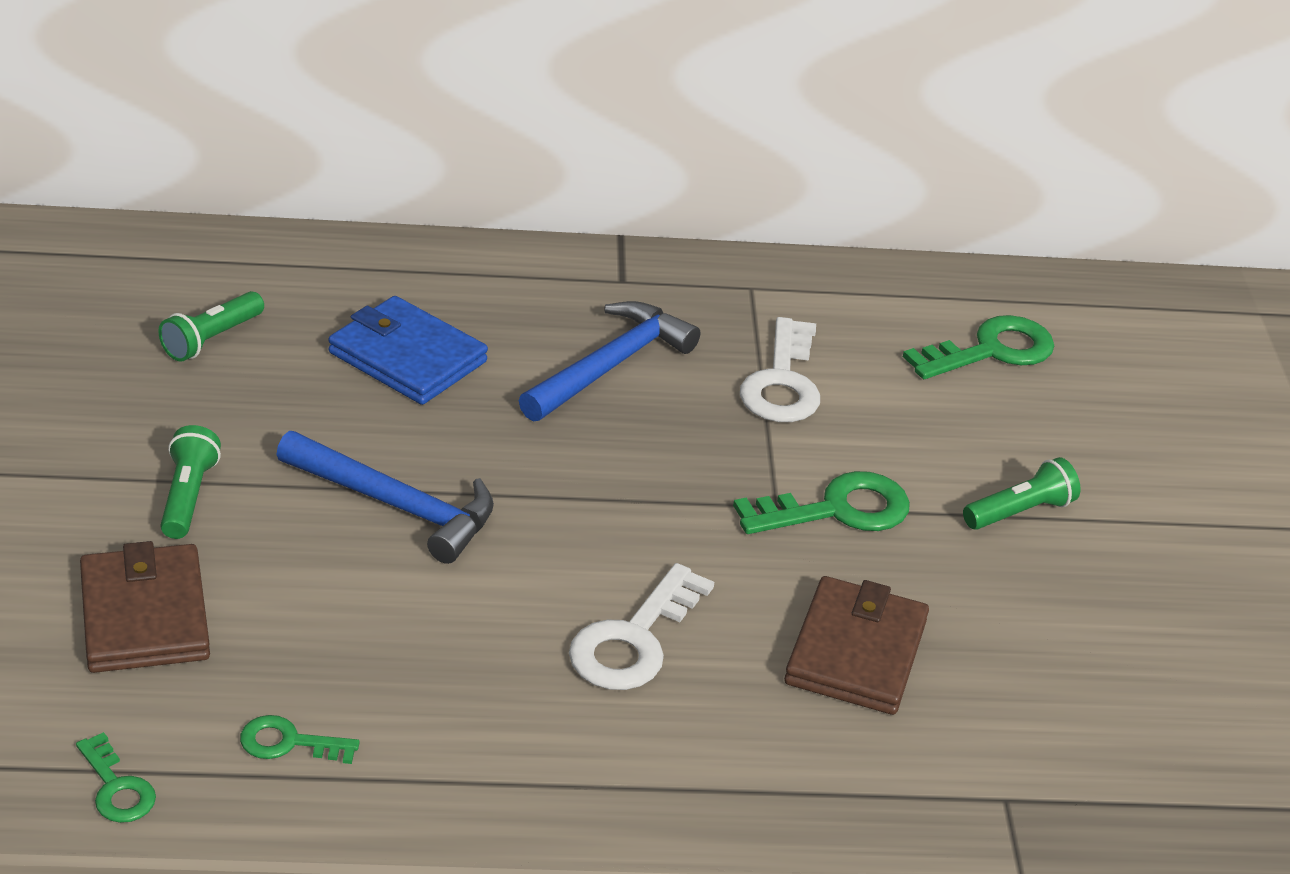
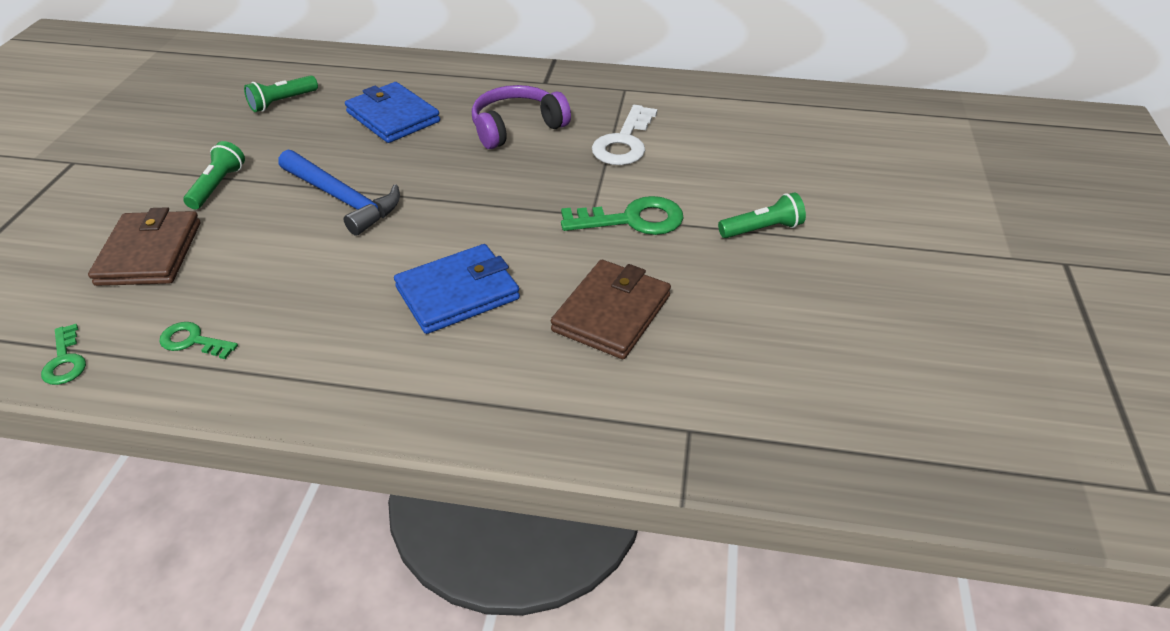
camera: 15 degrees right, 5 degrees up
blue hammer [519,301,700,422] -> purple headphones [472,85,571,149]
white key [569,563,714,690] -> blue wallet [394,244,520,334]
green key [903,315,1054,379] -> none

